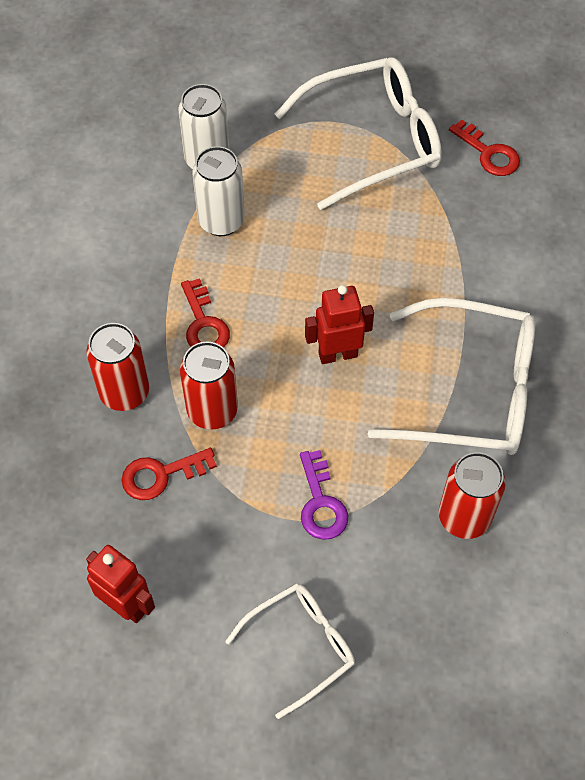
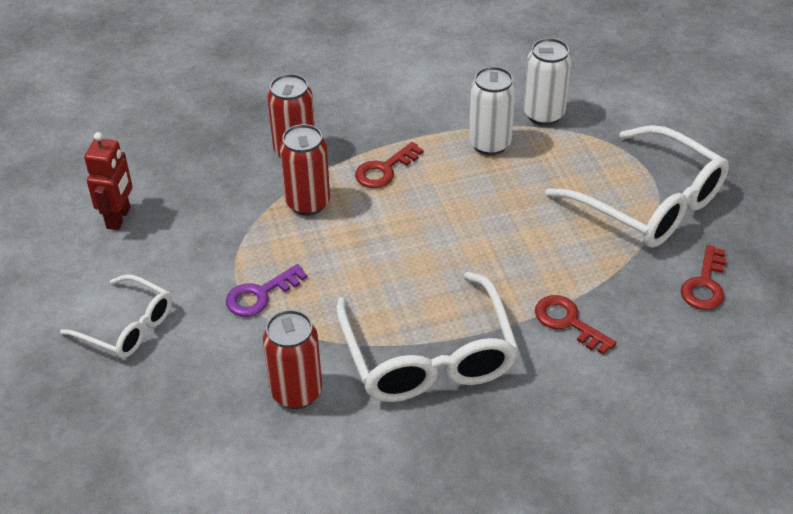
camera: 65 degrees right, 15 degrees down
red key [122,448,217,500] -> red key moved to [535,295,617,355]
red robot [305,285,374,364] -> none

